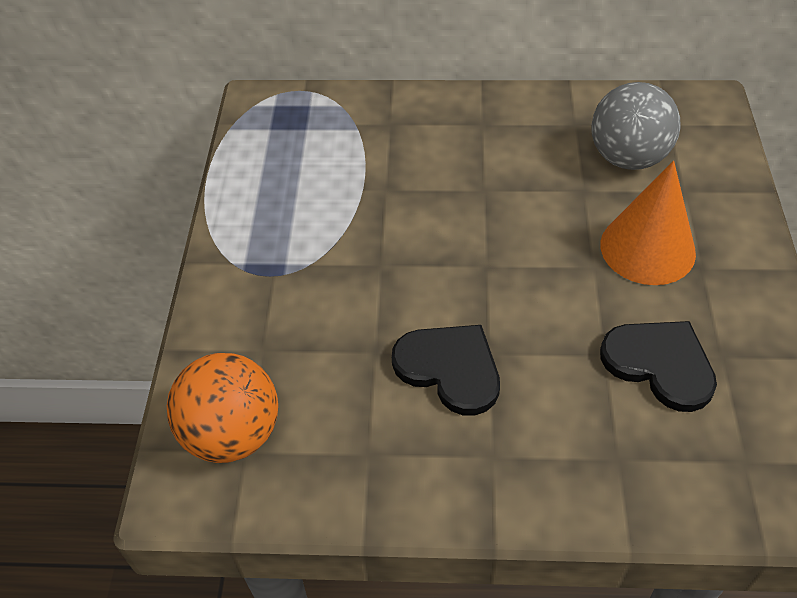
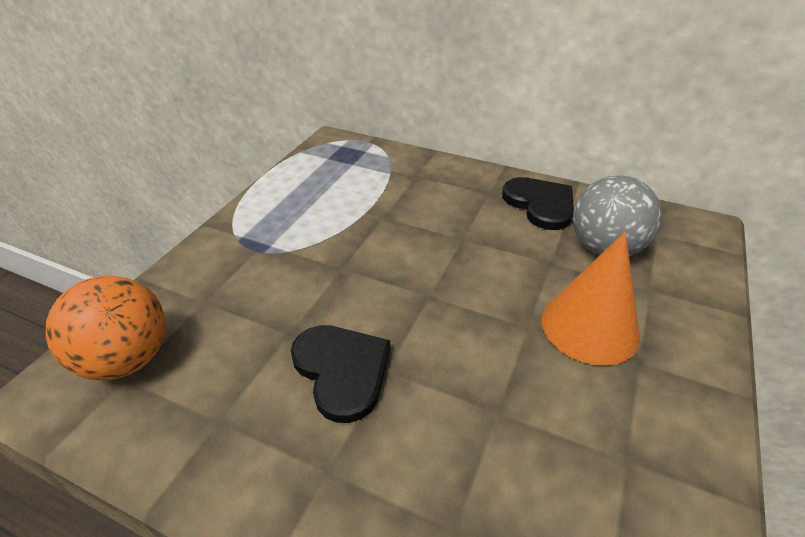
camera: 20 degrees right, 10 degrees down
black heart [600,321,717,412] -> black heart moved to [502,177,574,230]

